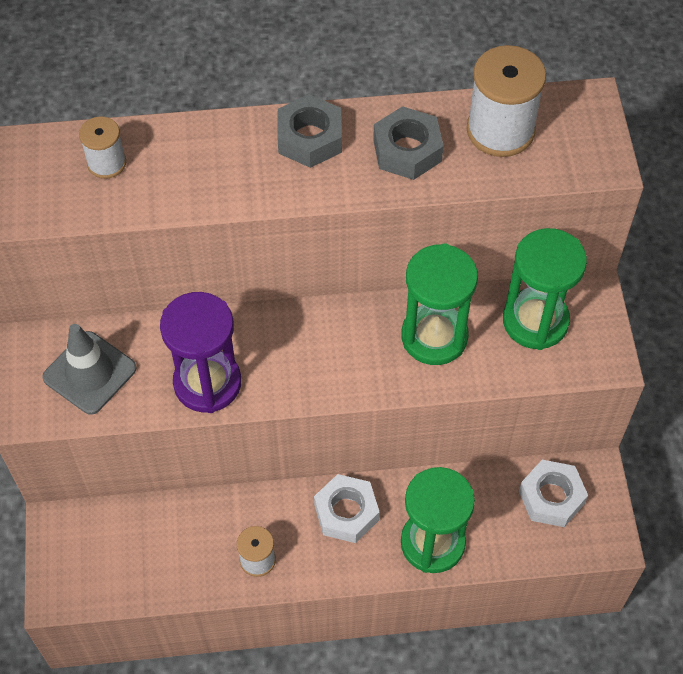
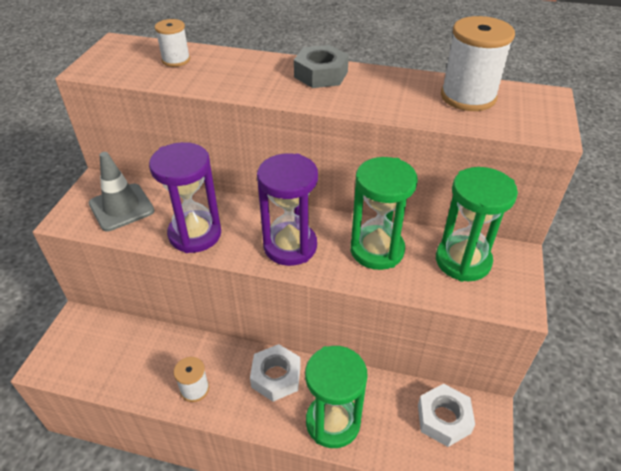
camera: 20 degrees right, 15 degrees down
grey nut [373,106,444,180] -> none
none -> purple hourglass [257,153,318,266]

